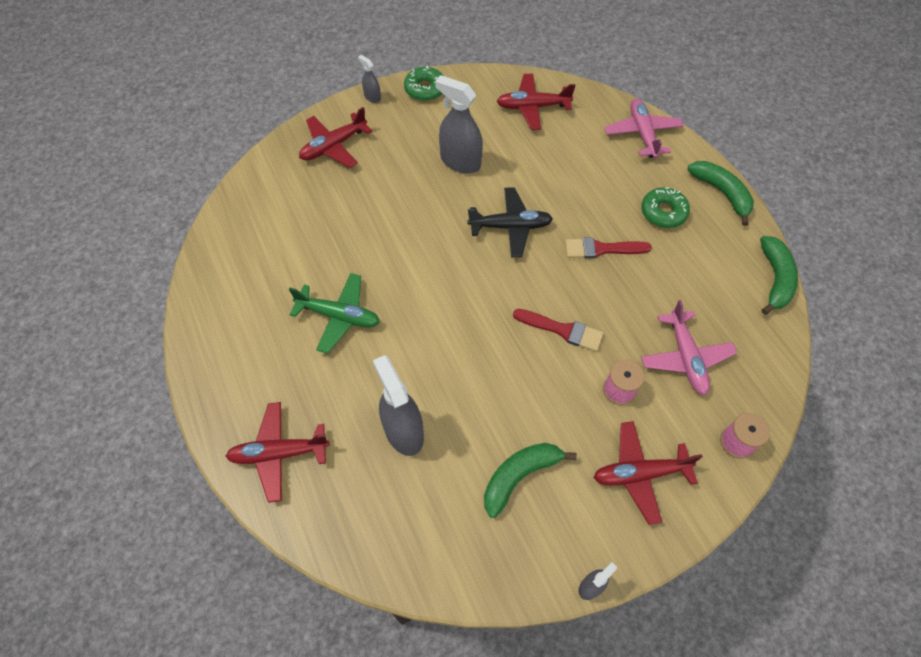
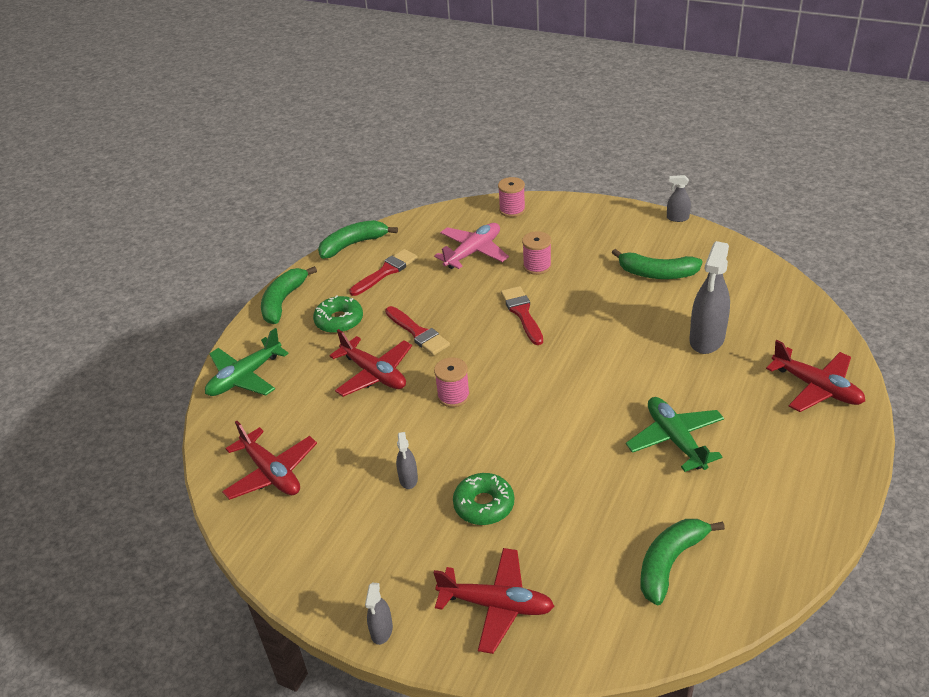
camera: 125 degrees left, 20 degrees down
green donut [404,66,443,101] -> green donut moved to [453,473,514,525]
grey spray bottle [435,75,483,173] -> grey spray bottle [396,432,418,489], size x0.50
black plane [467,187,553,257] -> pink spool [434,357,470,407]
red plane [594,421,703,525] -> red plane moved to [329,329,412,397]
pink plane [605,98,684,158] -> green plane [205,328,289,396]
none -> red brush [349,249,418,296]
none -> green banana [640,519,725,605]

